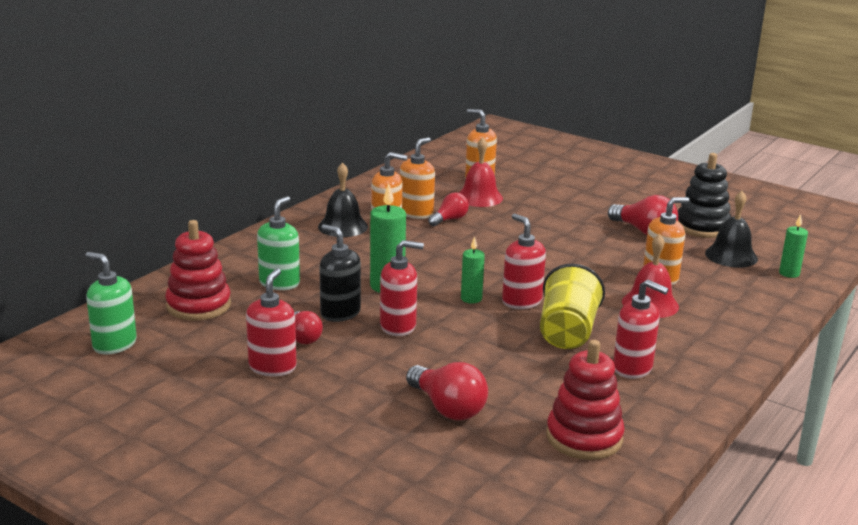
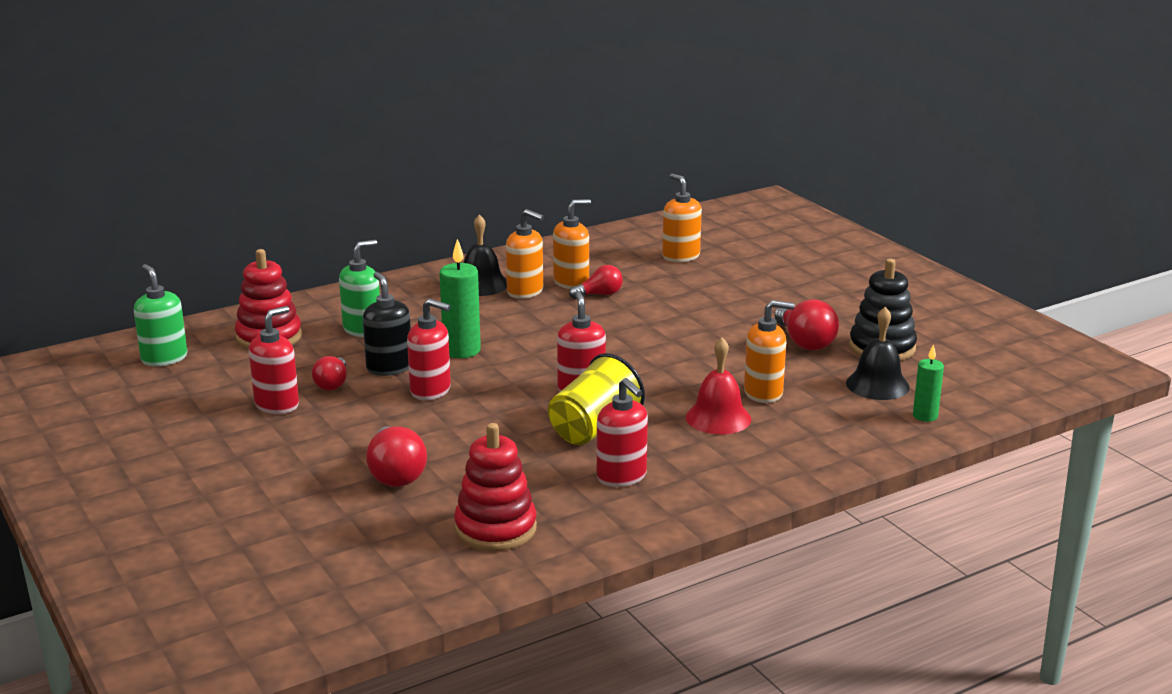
camera: 25 degrees right, 0 degrees up
red bell [459,137,503,207] -> none
green candle [461,236,485,304] -> none

